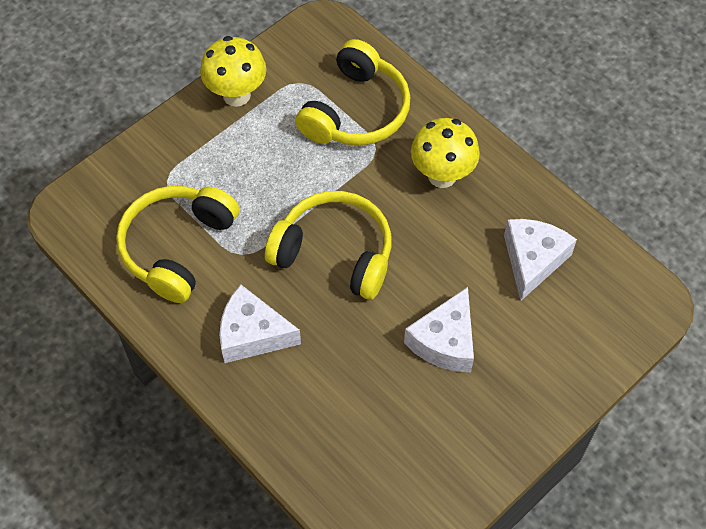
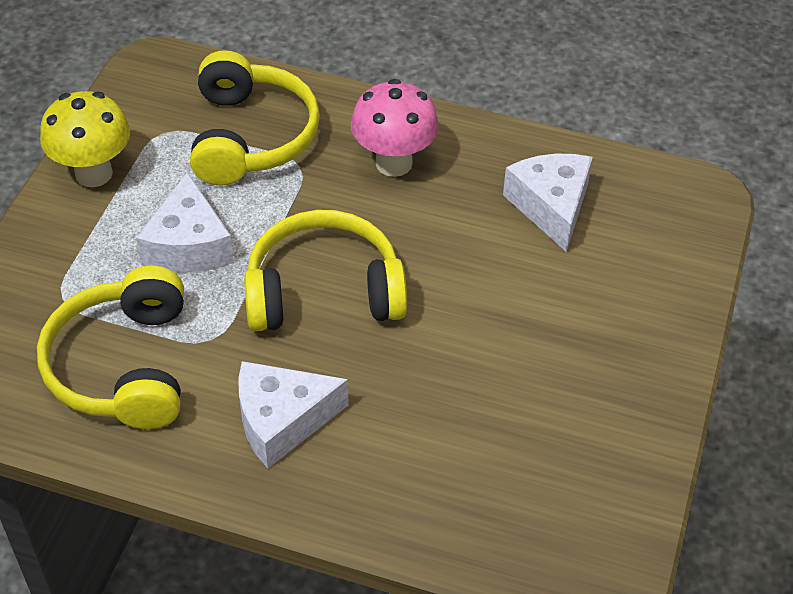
camera: 30 degrees left, 10 degrees down
white cheese [404,287,474,372] -> white cheese moved to [136,172,234,273]
yellow mushroom [411,118,480,188] -> pink mushroom [351,79,439,177]

